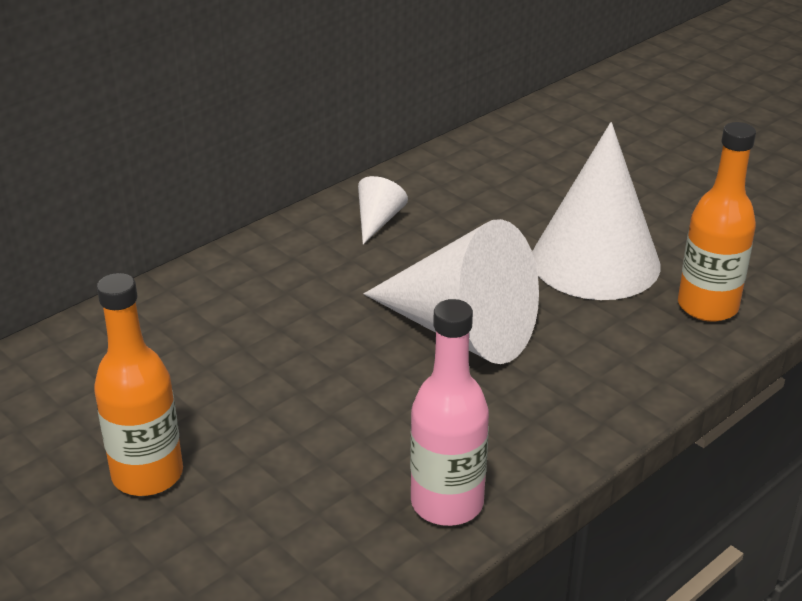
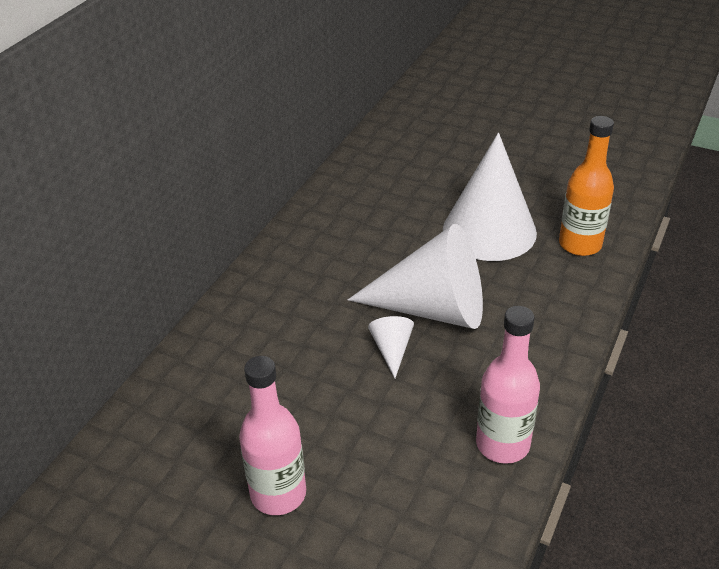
camera: 20 degrees left, 5 degrees up
orange bottle [94,273,183,496] -> pink bottle [239,356,306,515]
white cone [358,176,408,244] -> white cone moved to [368,316,414,378]

